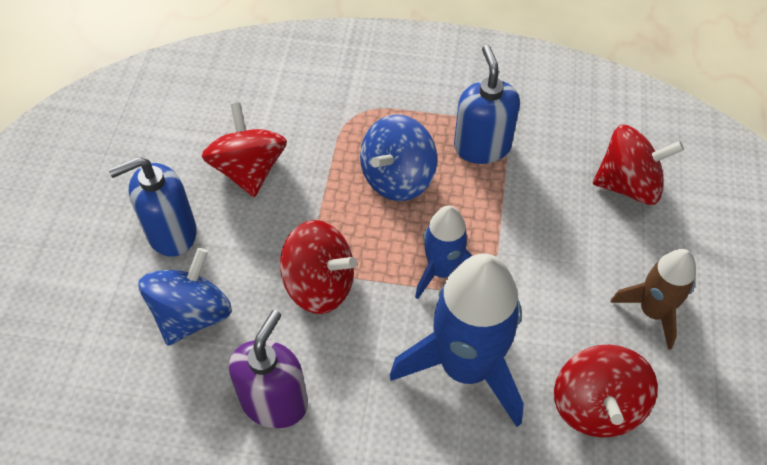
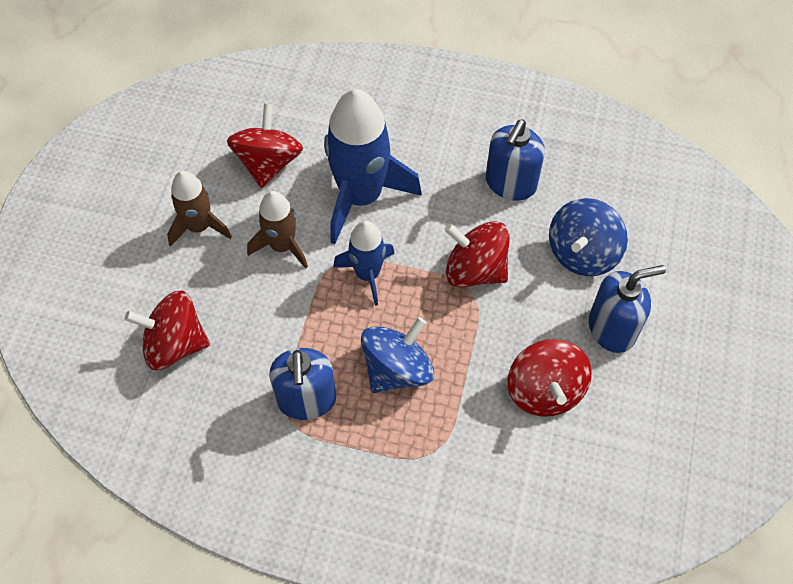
camera: 175 degrees left, 5 degrees up
purple soap dispenser [229,310,308,428] -> blue soap dispenser [486,120,545,200]
none -> brown rocket [247,191,308,269]

